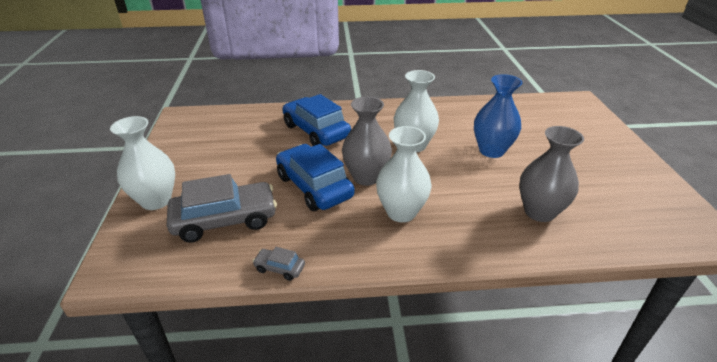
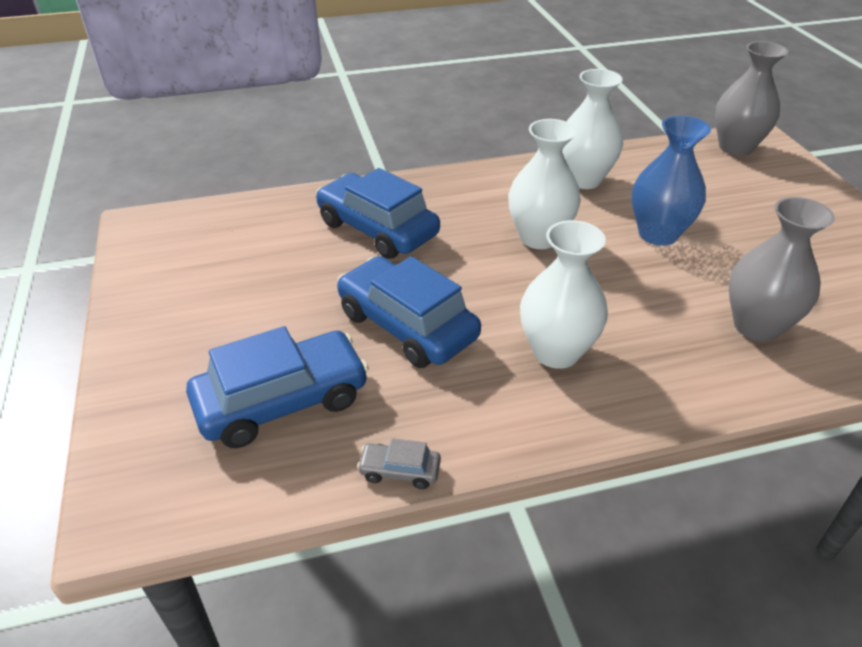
camera: 10 degrees left, 5 degrees up
white vase [110,116,175,210] -> white vase moved to [562,69,623,189]
grey car [166,174,277,243] -> blue car [186,326,369,448]
grey vase [342,97,392,186] -> grey vase moved to [715,41,788,156]

